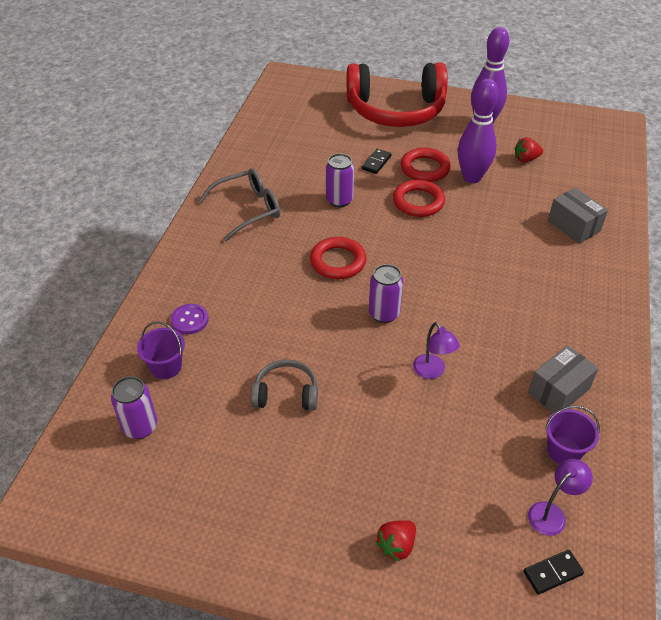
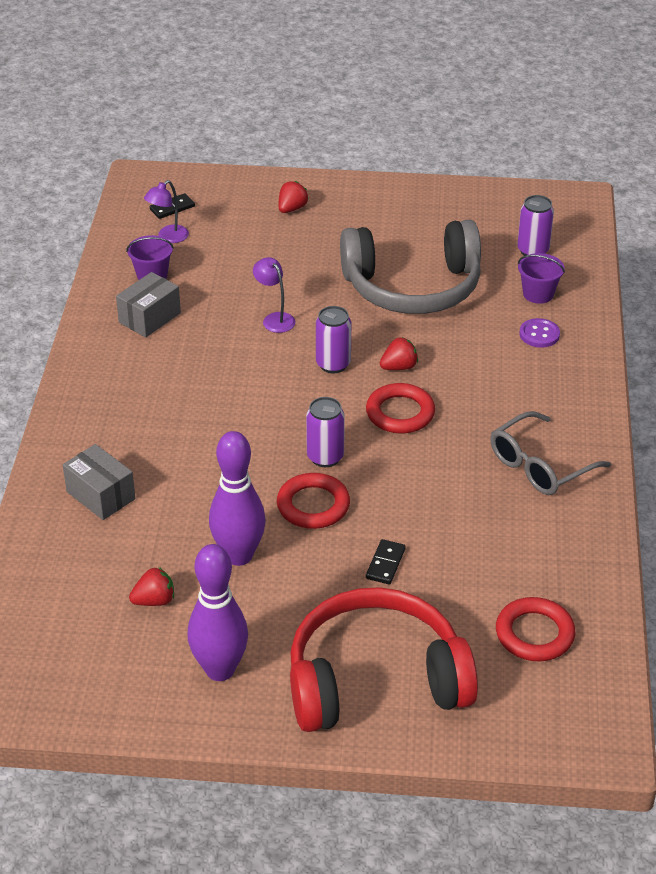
camera: 170 degrees right, 5 degrees down
grey headphones [251,359,318,410] -> grey headphones [340,220,481,314], size x2.20
purple can [326,153,354,207] -> purple can moved to [306,397,345,467]
red ring [401,148,451,182] -> red ring moved to [496,597,575,661]
none -> red strawberry [380,337,418,370]

